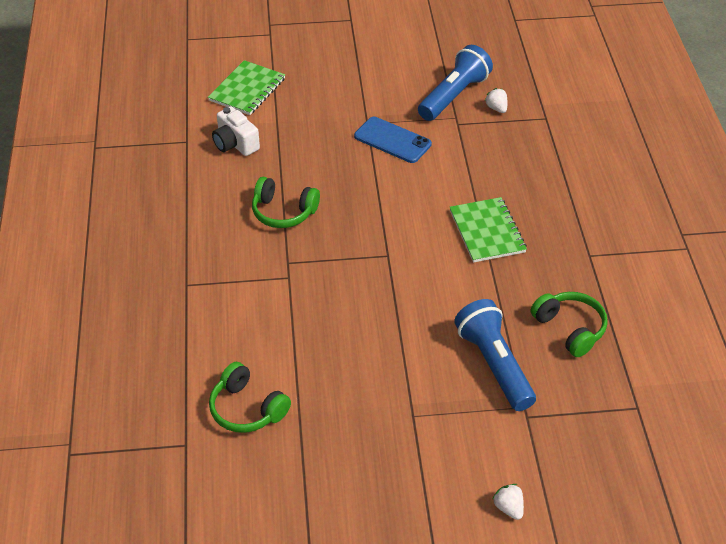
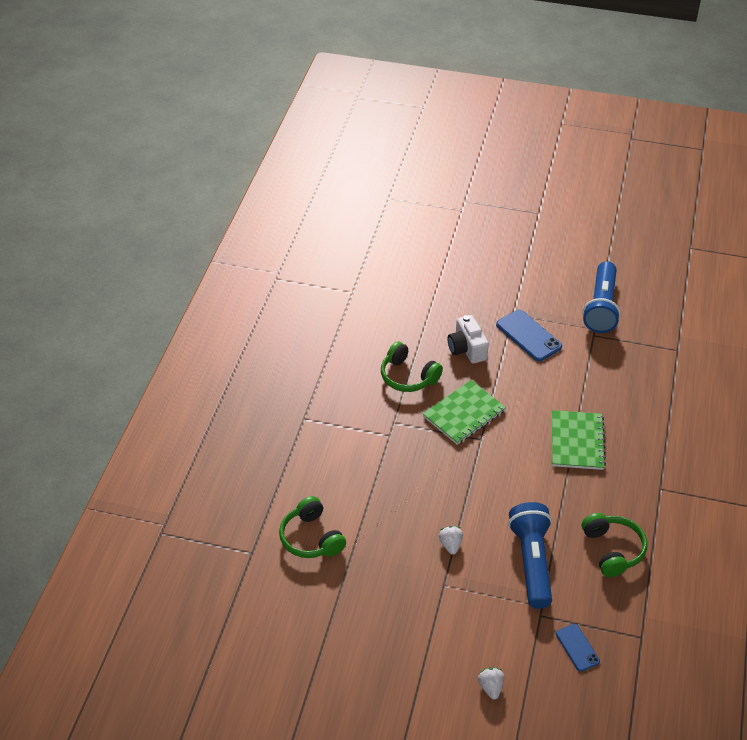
camera: 20 degrees right, 0 degrees up
green notebook [208,60,285,115] -> green notebook moved to [423,380,506,445]
white camera [212,107,260,156] -> white camera moved to [448,315,489,364]
blue flashlight [418,45,493,121] -> blue flashlight turned 135 degrees clockwise [583,261,621,333]
white strawberry [485,88,507,113] -> white strawberry moved to [439,526,463,555]
none -> blue phone [556,624,600,672]

